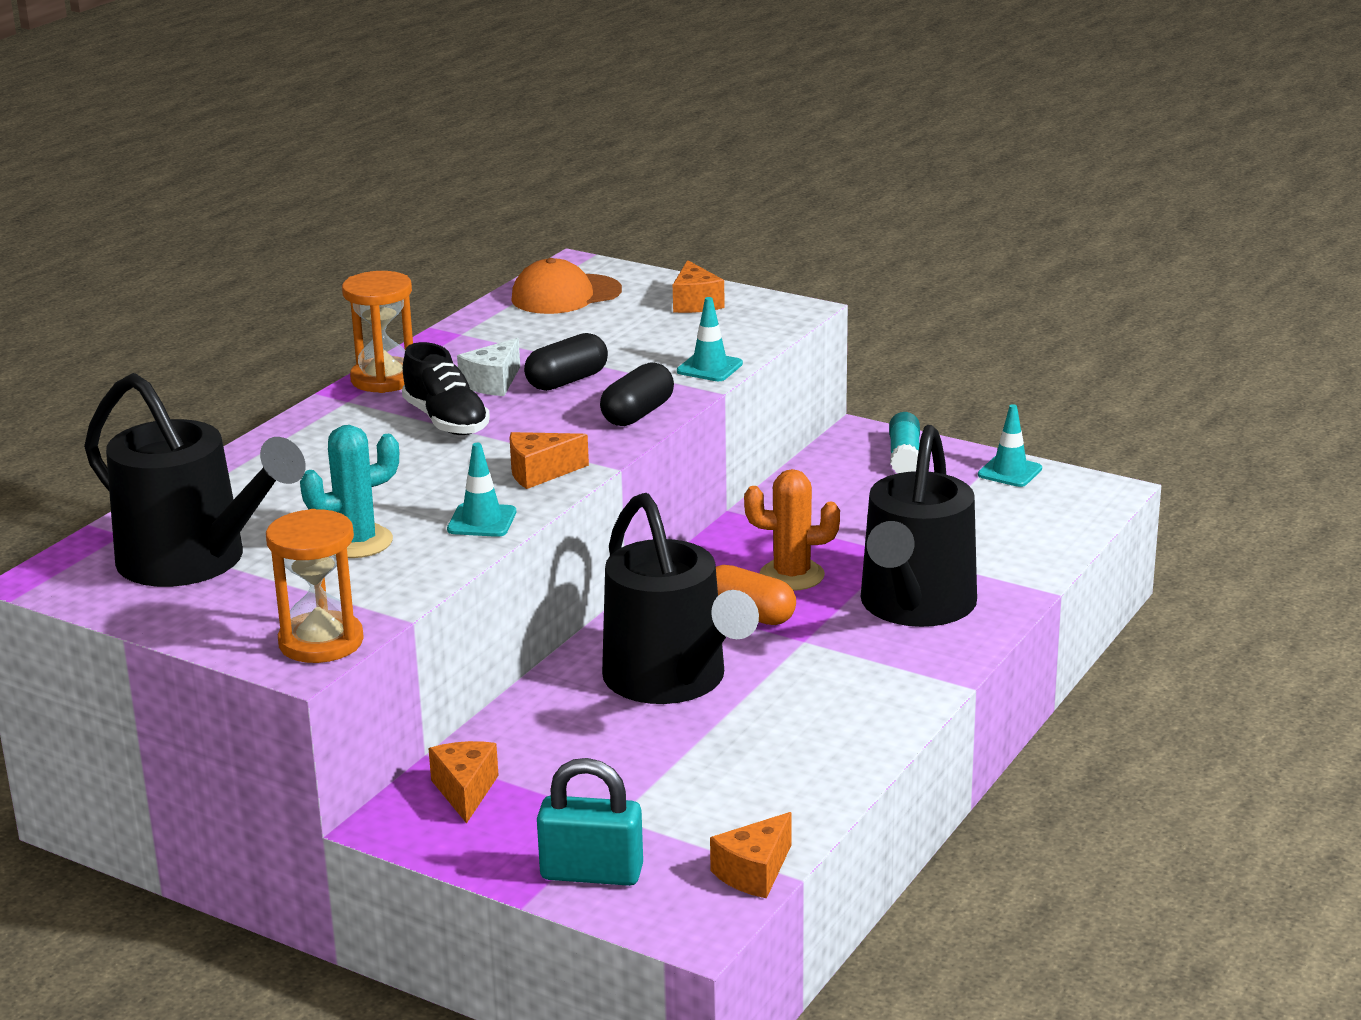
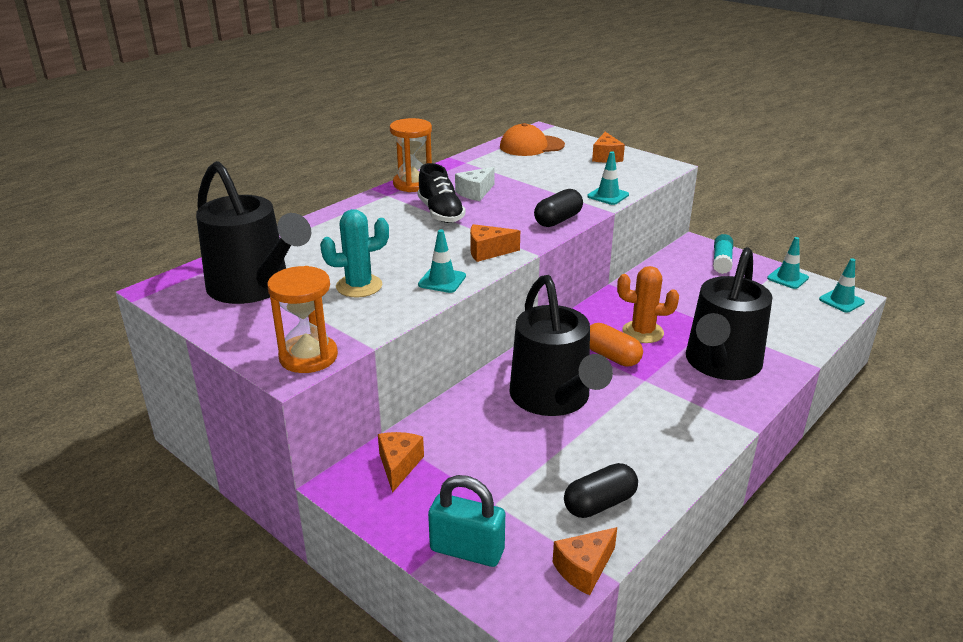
camera: 10 degrees right, 5 degrees up
black capsule [524,333,608,391] -> black capsule moved to [564,463,638,518]
none -> turquoise traffic cone [819,258,865,313]

